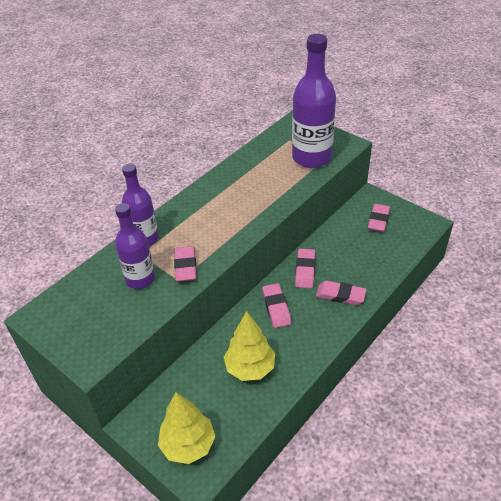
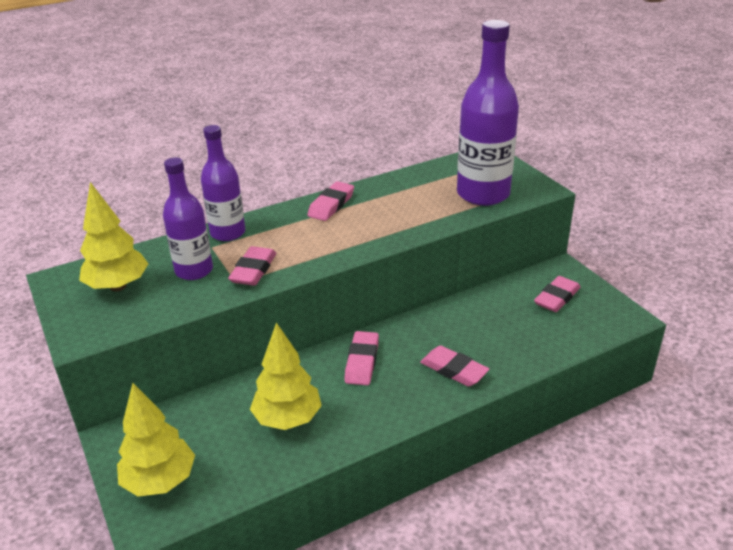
camera: 20 degrees right, 10 degrees down
pink eraser [295,249,315,288] -> pink eraser moved to [307,181,354,221]
none -> yellow tree [79,182,149,291]

